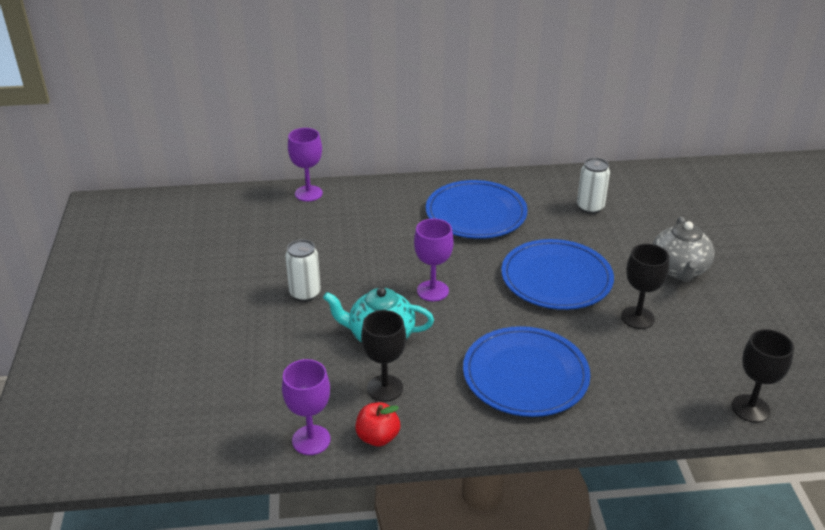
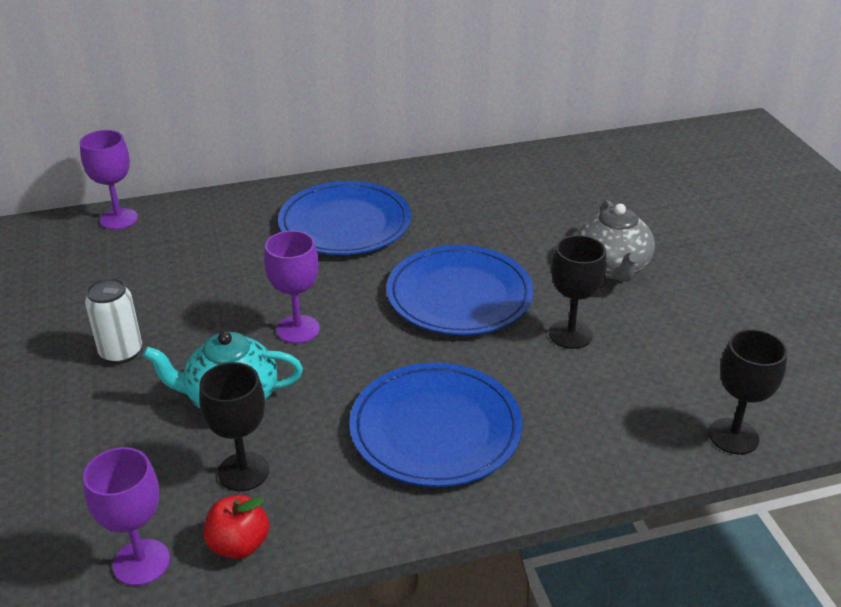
camera: 10 degrees left, 0 degrees up
white can [577,158,610,214] -> none

